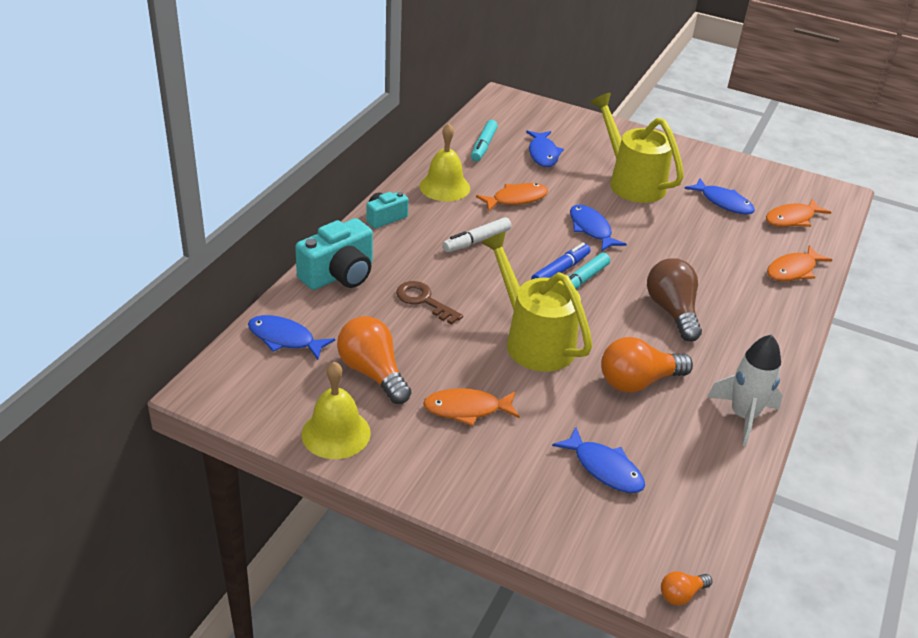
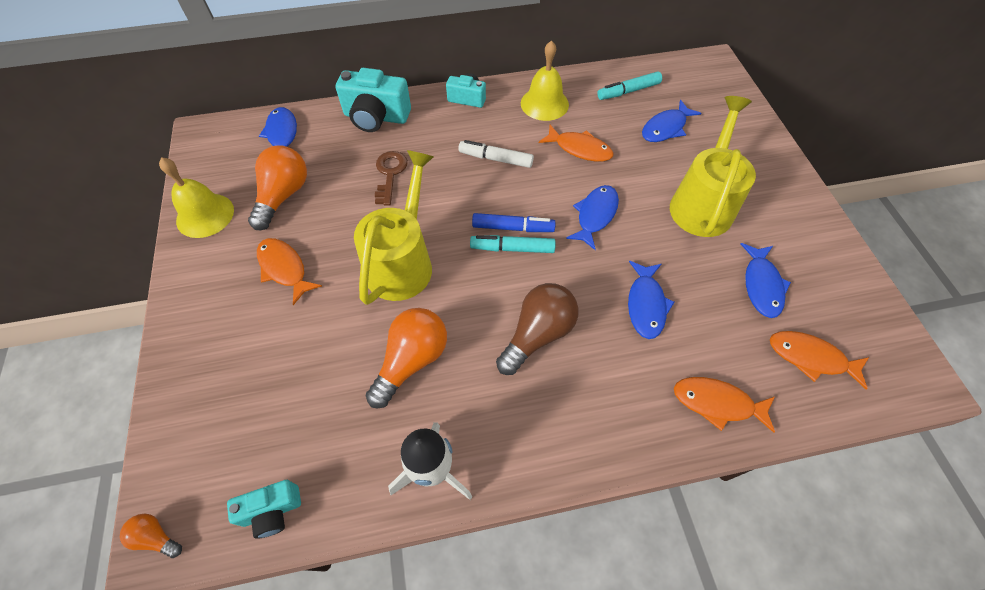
camera: 55 degrees right, 20 degrees up
blue fish [552,427,645,493] -> blue fish moved to [628,261,674,339]
orange light bulb [601,337,693,393] -> orange light bulb turned 90 degrees clockwise [366,308,447,408]
none -> turquoise camera [227,480,301,539]

